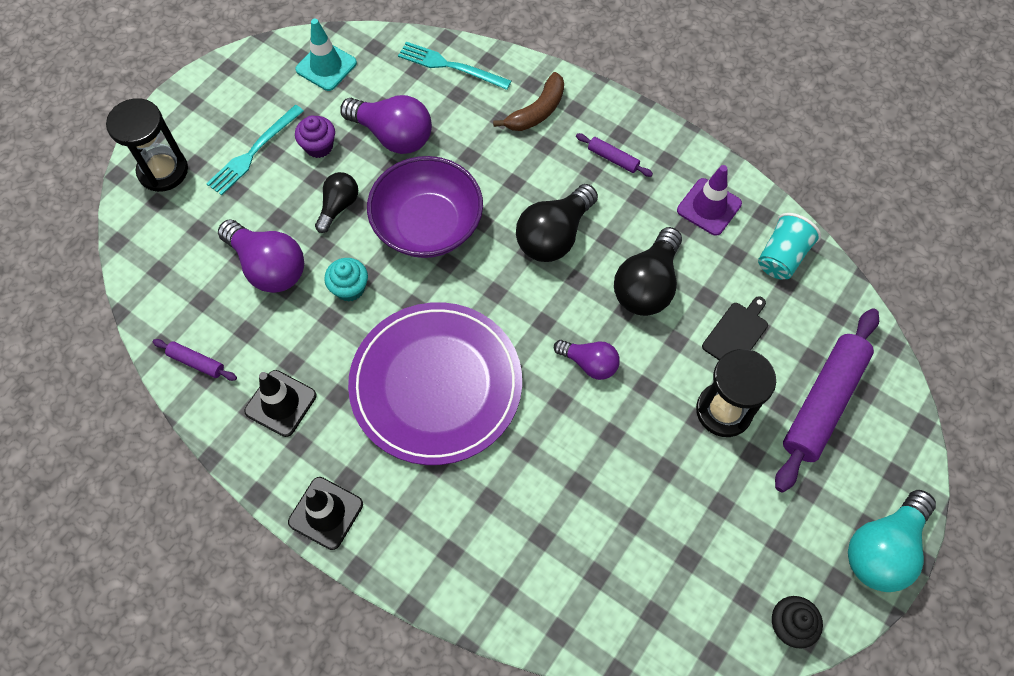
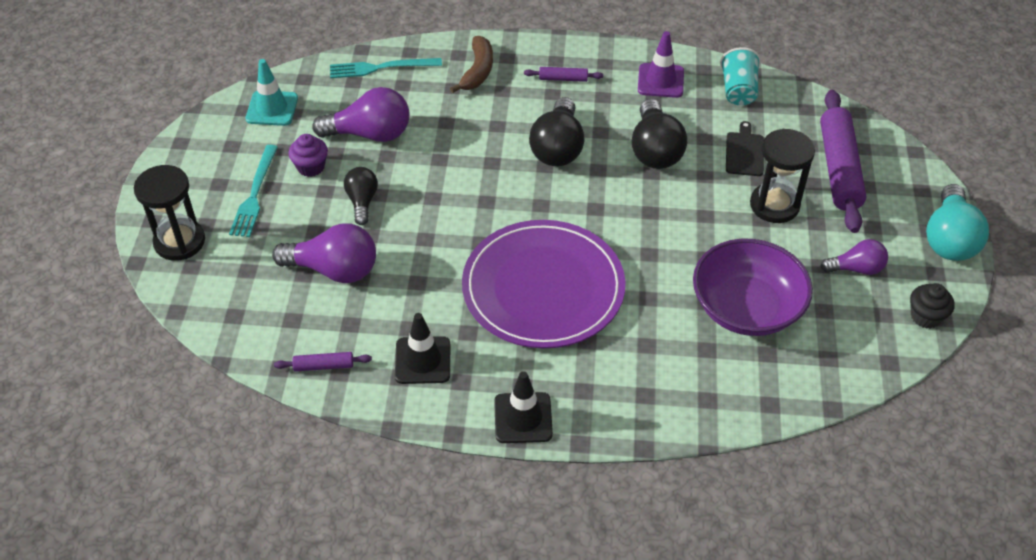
camera: 30 degrees left, 15 degrees down
turquoise cupcake [324,258,368,302] -> none
purple bowl [367,156,483,258] -> purple bowl moved to [693,239,813,336]
purple light bulb [554,340,620,380] -> purple light bulb moved to [821,239,888,275]

